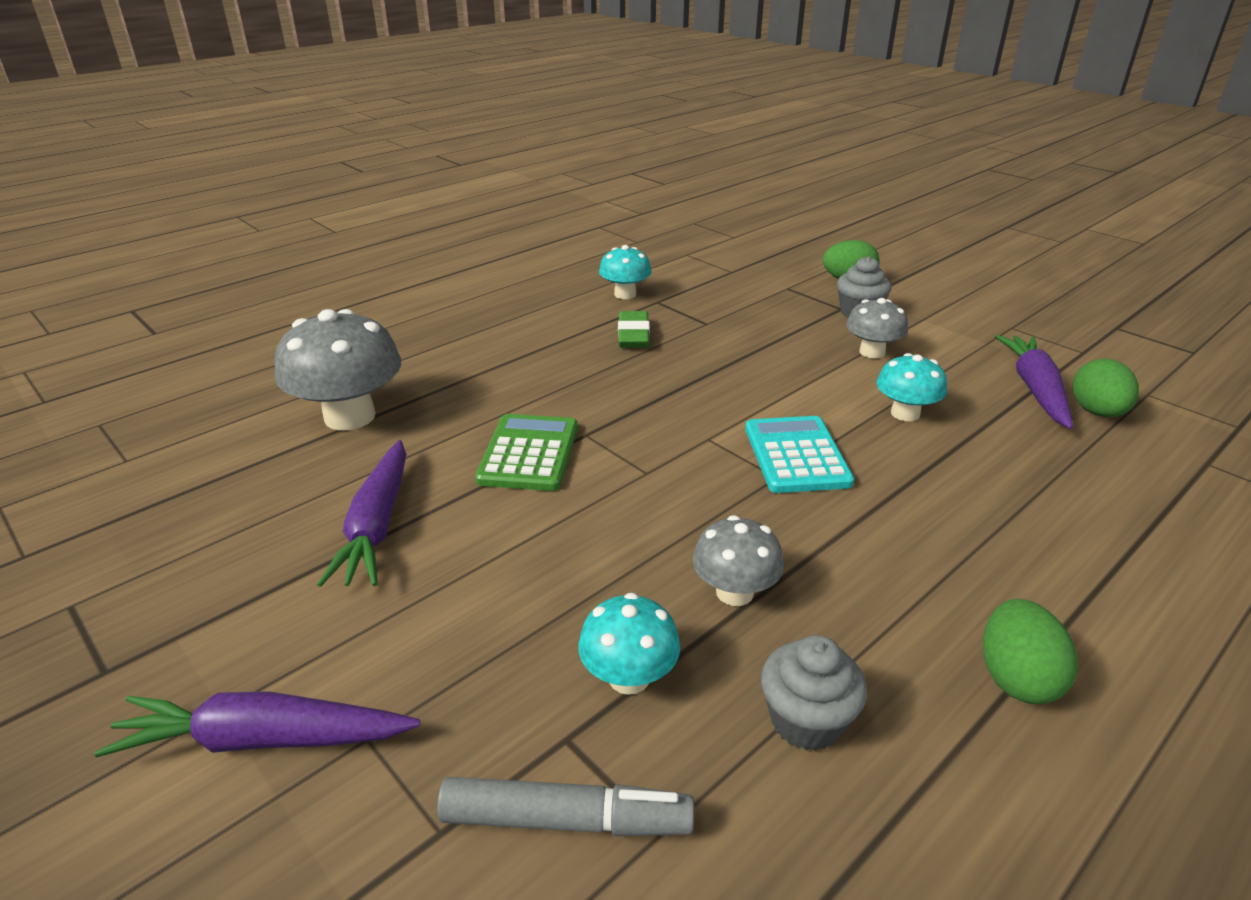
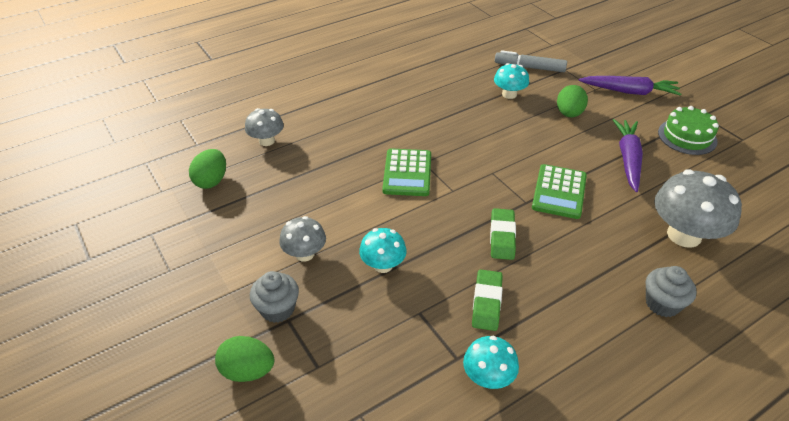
camera: 170 degrees left, 10 degrees up
grey mushroom [693,515,784,606] -> grey mushroom moved to [245,108,284,146]
turquoise calculator [745,416,854,493] -> green calculator [382,148,431,196]
grey cupcake [761,635,867,751] -> grey cupcake moved to [646,266,697,317]
turquoise mushroom [877,353,947,421] -> turquoise mushroom moved to [359,228,407,273]
green egg [983,599,1078,704] -> green egg moved to [557,85,588,117]
purple carrot [995,335,1073,429] -> none
none -> green eraser [490,208,516,260]
none -> green cake [658,106,719,155]

